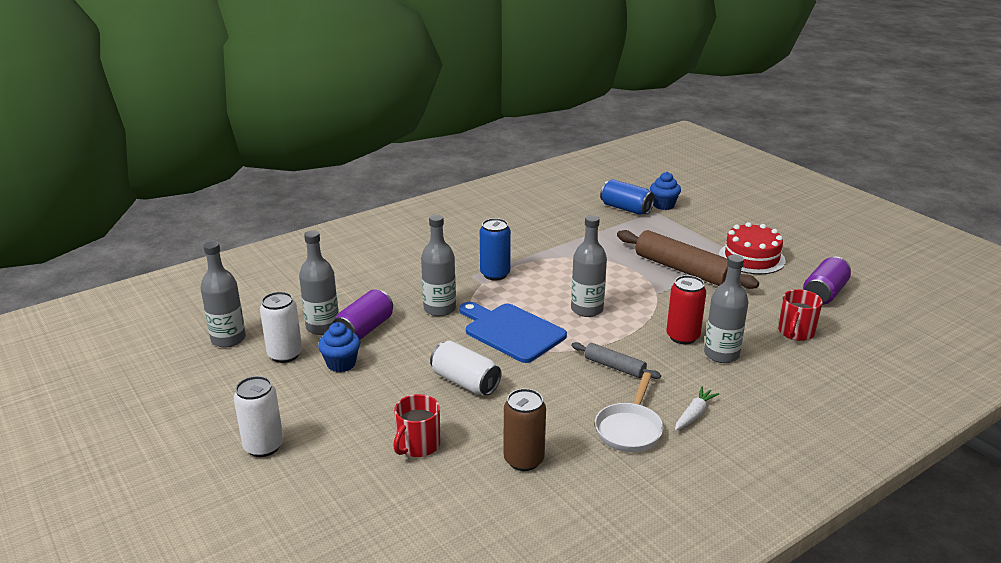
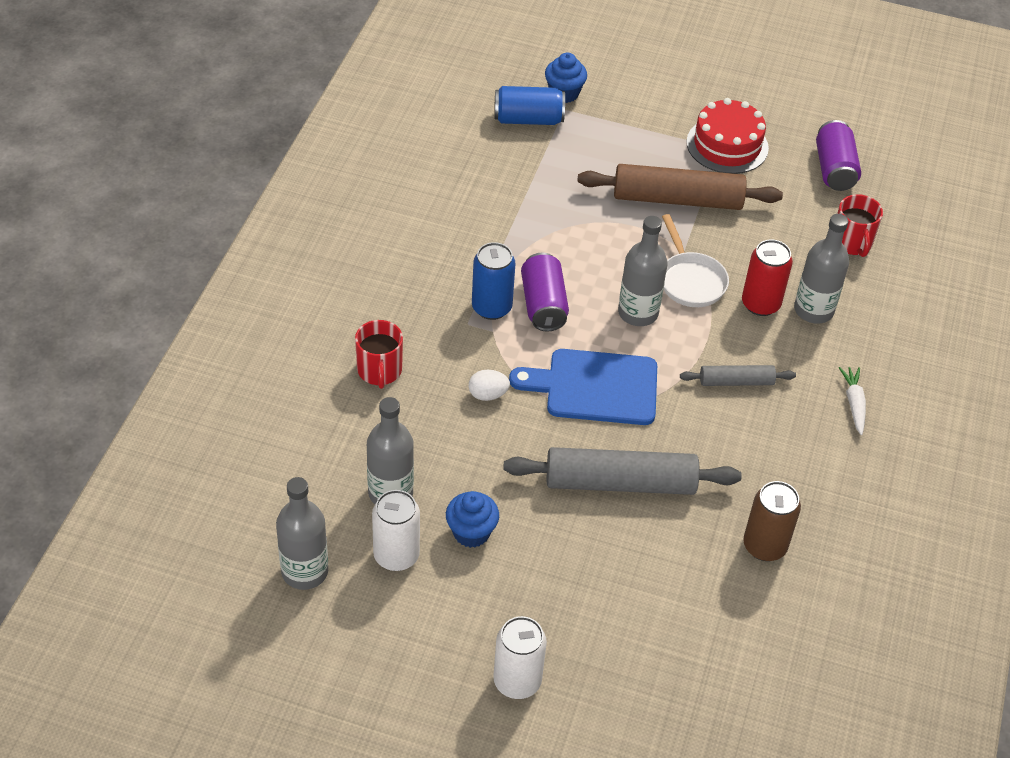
camera: 40 degrees left, 20 degrees up
purple can [332,289,393,340] -> purple can moved to [521,253,569,331]
red mug [393,394,440,457] -> red mug moved to [355,320,403,389]
grey bottle [421,215,456,316] -> white egg [469,370,510,401]
white can [430,341,501,395] -> grey rolling pin [503,447,742,495]
white pan [595,372,664,452] -> white pan moved to [662,214,729,307]

